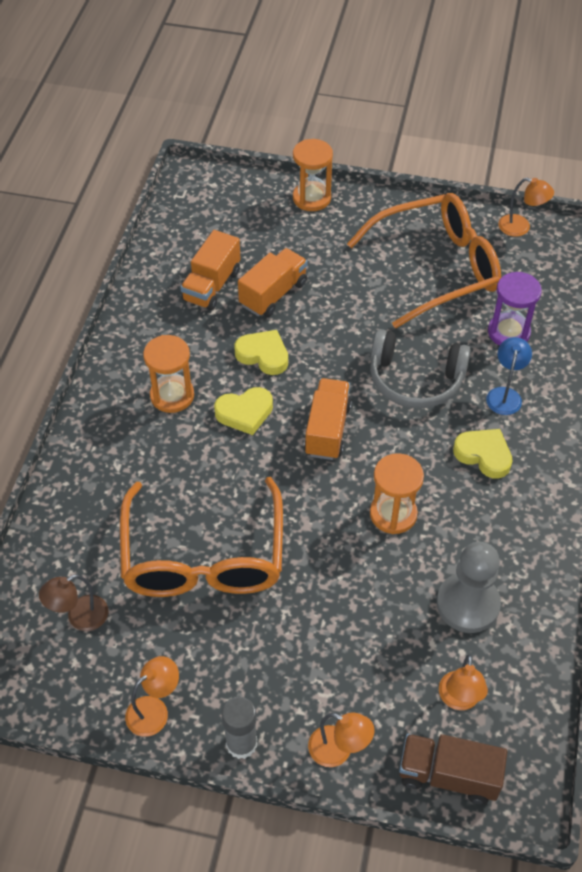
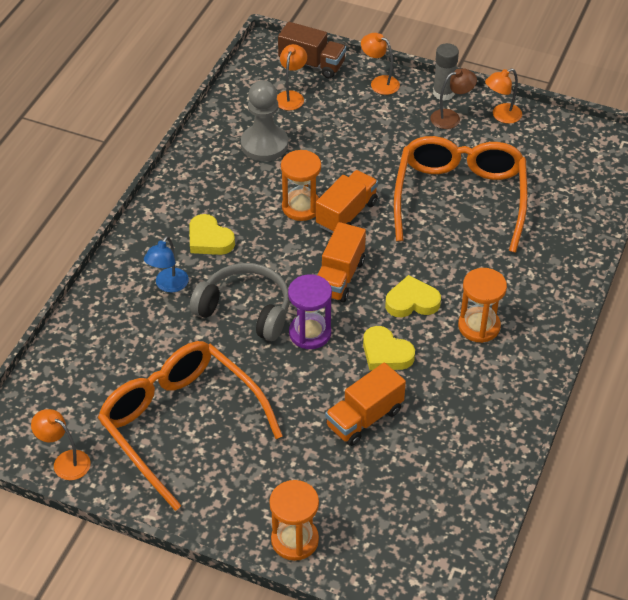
camera: 170 degrees left, 5 degrees down
brown lamp [39,574,109,631] -> brown lamp moved to [430,68,477,129]
orange truck [180,230,241,310] -> orange truck moved to [316,170,378,234]
orange glasses [347,193,501,328] -> orange glasses turned 60 degrees clockwise [98,341,283,511]
purple hourglass [488,272,542,346] -> purple hourglass moved to [288,274,332,349]

